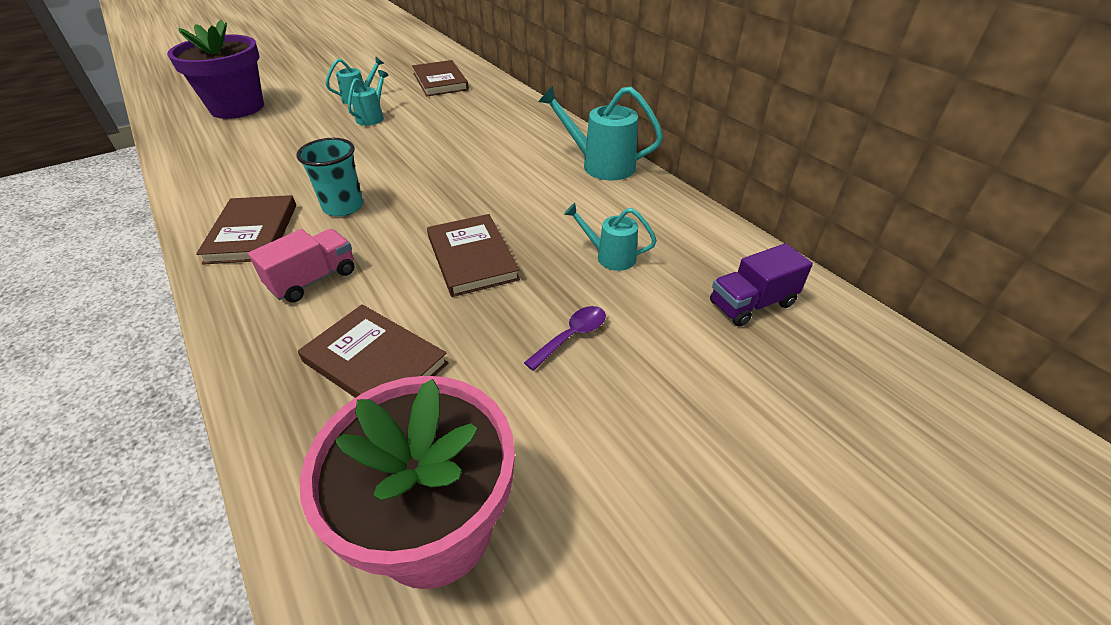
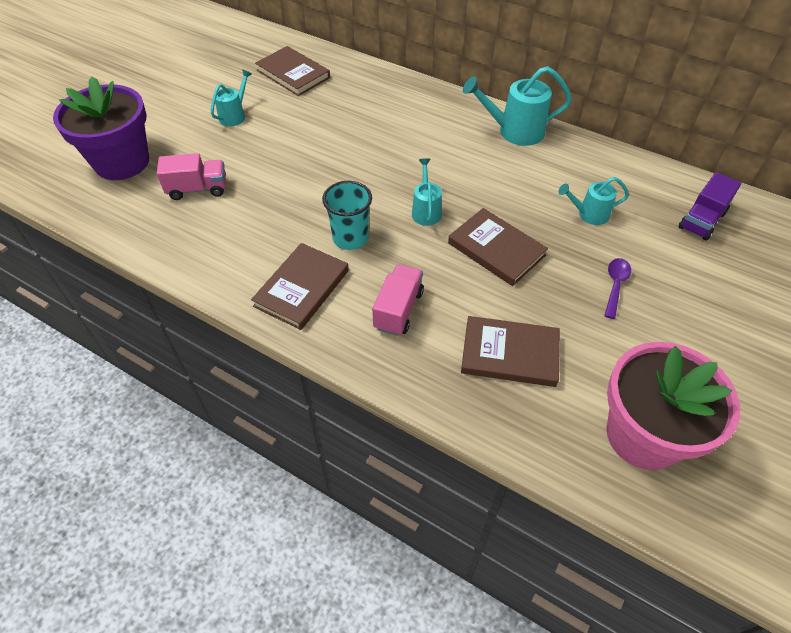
camera: 25 degrees left, 10 degrees up
brown book [196,195,296,264] -> brown book turned 60 degrees clockwise [251,243,349,330]
turquoise watering can [348,70,388,126] -> turquoise watering can moved to [412,158,442,226]
none -> pink truck [157,153,226,200]

